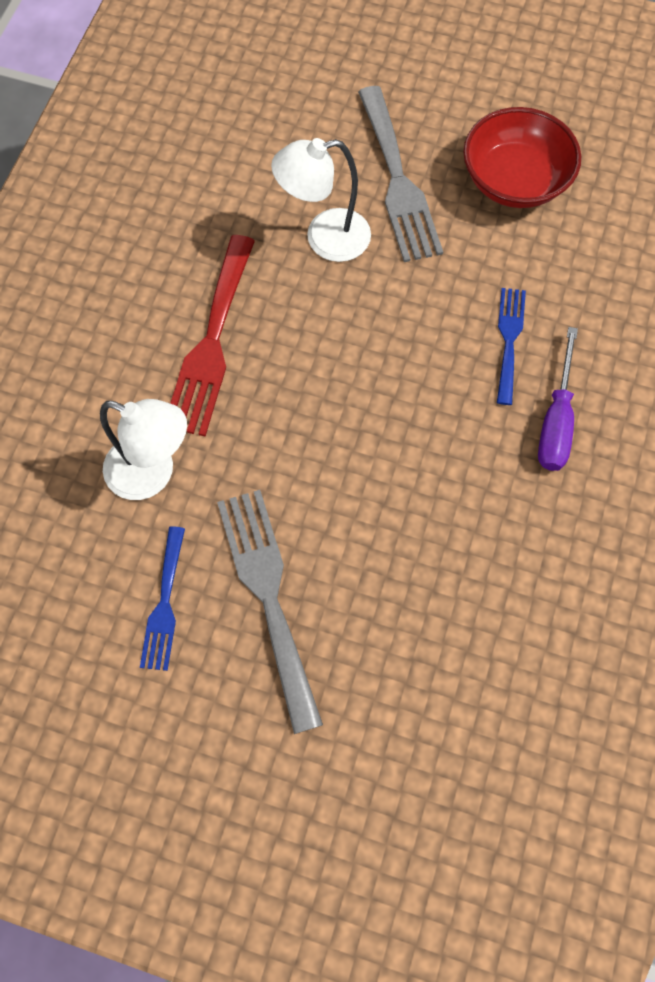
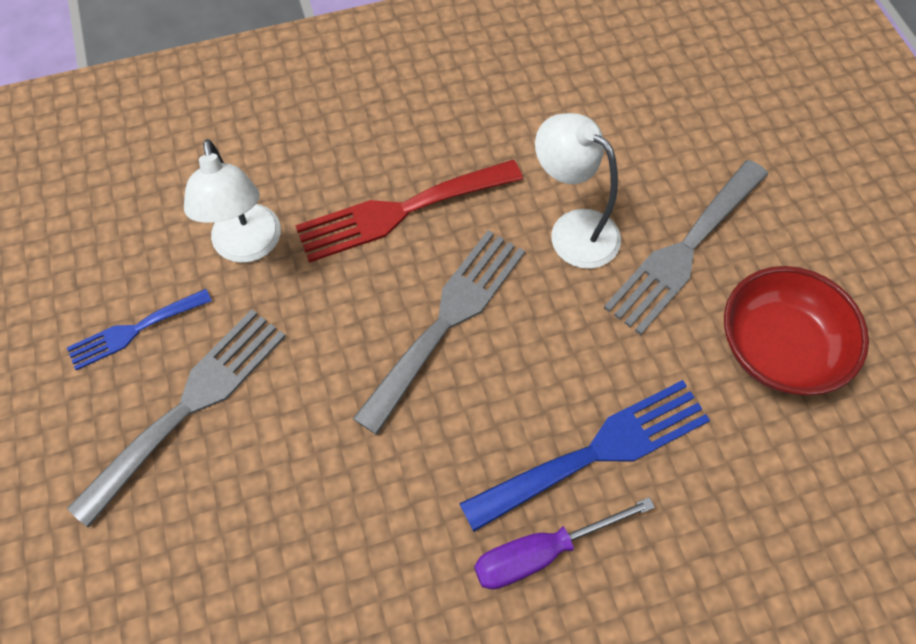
camera: 55 degrees right, 5 degrees down
blue fork [497,288,526,405] -> blue fork [459,380,710,532], size x1.71
none -> grey fork [353,230,525,435]

